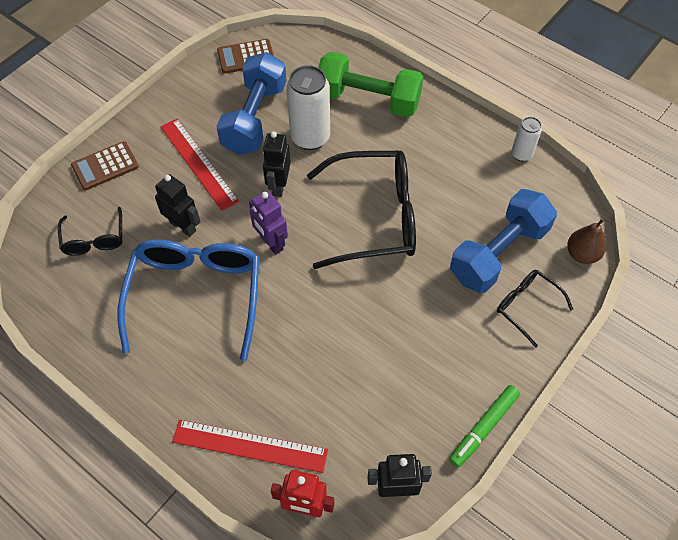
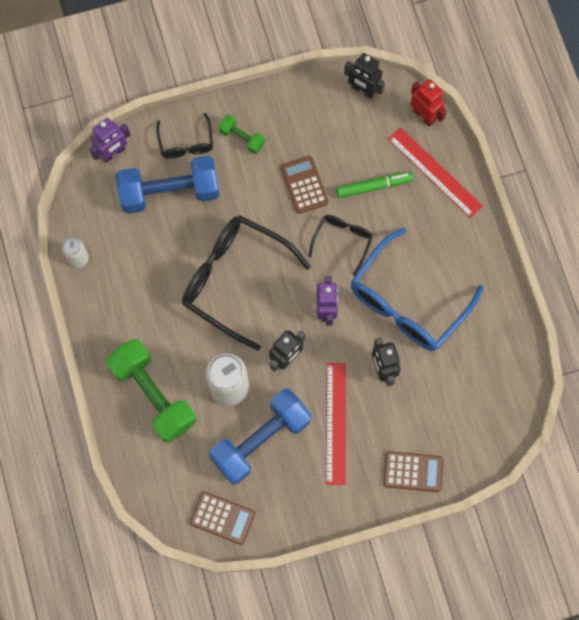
camera: 145 degrees left, 15 degrees up
black glasses [58,207,122,256] -> black glasses moved to [309,215,373,276]
green marker [449,385,520,468] -> green marker moved to [336,172,414,198]
brown pear [567,218,606,264] -> purple robot [89,118,130,163]
none -> green dumbbell [219,115,265,154]
none -> brown calculator [281,156,328,214]

